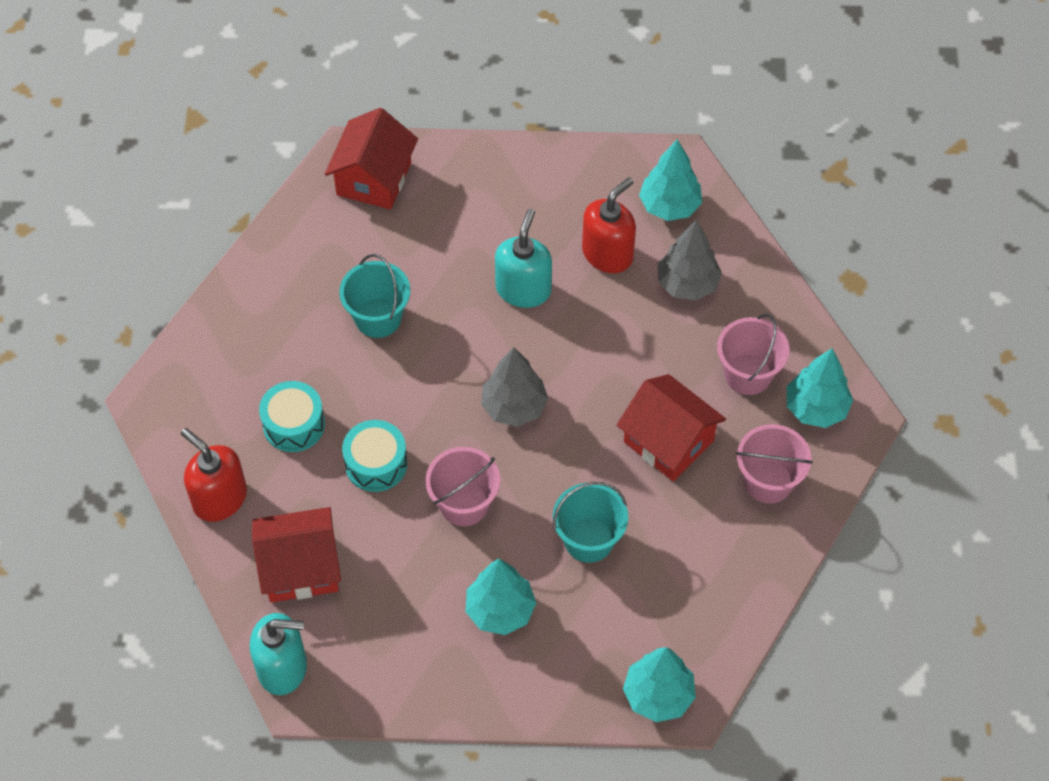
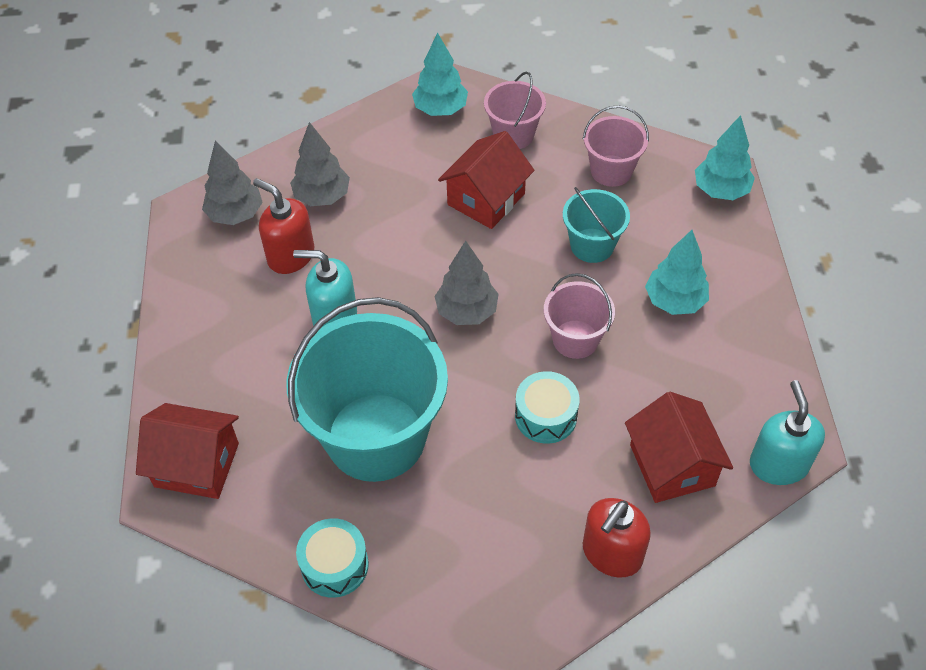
camera: 95 degrees left, 5 degrees down
turquoise drum [259,381,325,452] -> turquoise drum moved to [296,518,369,598]
turquoise bucket [339,254,410,338] -> turquoise bucket [287,297,448,482], size x2.04
turquoise tree [639,139,702,221] -> grey tree [202,140,263,225]
pink bucket [717,314,789,395] -> pink bucket moved to [583,105,649,187]

